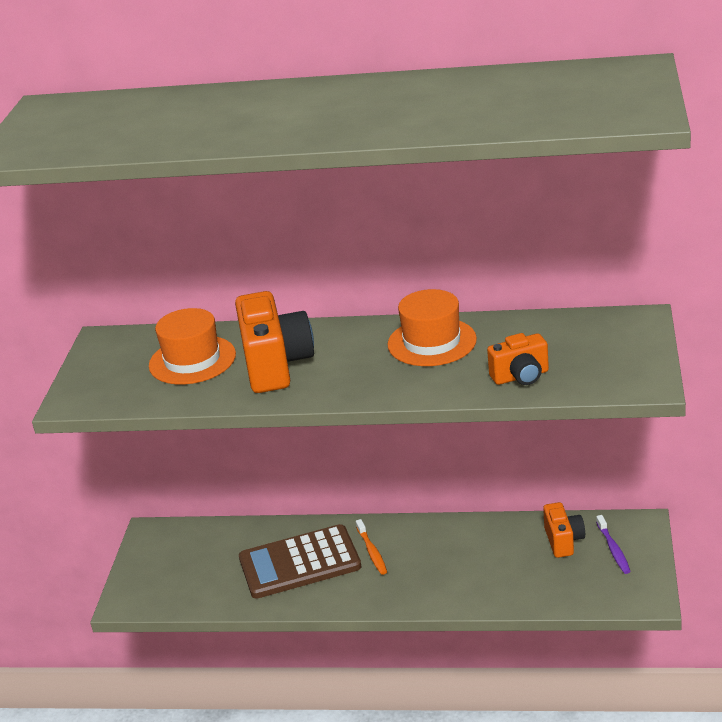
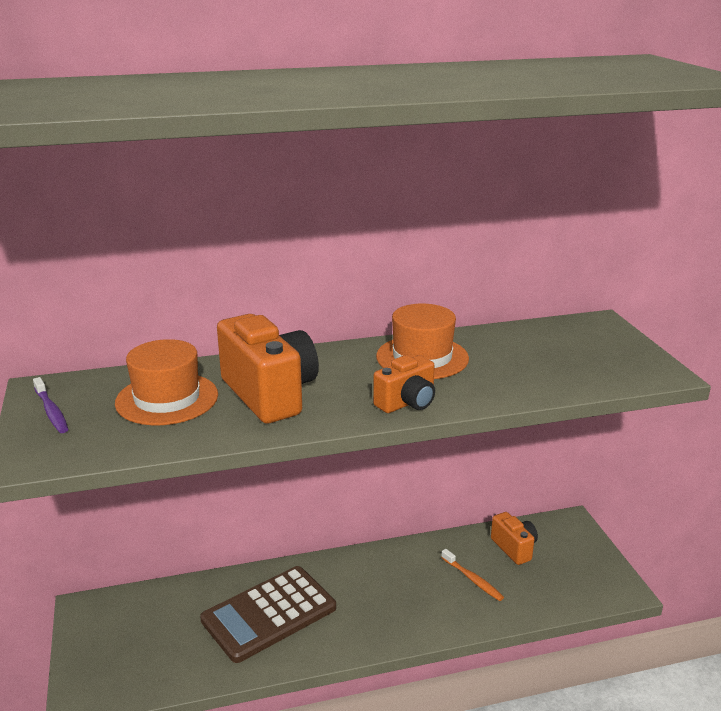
camera: 25 degrees left, 5 degrees down
orange toothbrush [356,519,387,575] -> orange toothbrush moved to [441,549,504,601]
orange camera [487,333,549,385] -> orange camera moved to [373,355,435,413]
purple toothbrush [596,515,631,574] -> purple toothbrush moved to [33,377,68,433]

